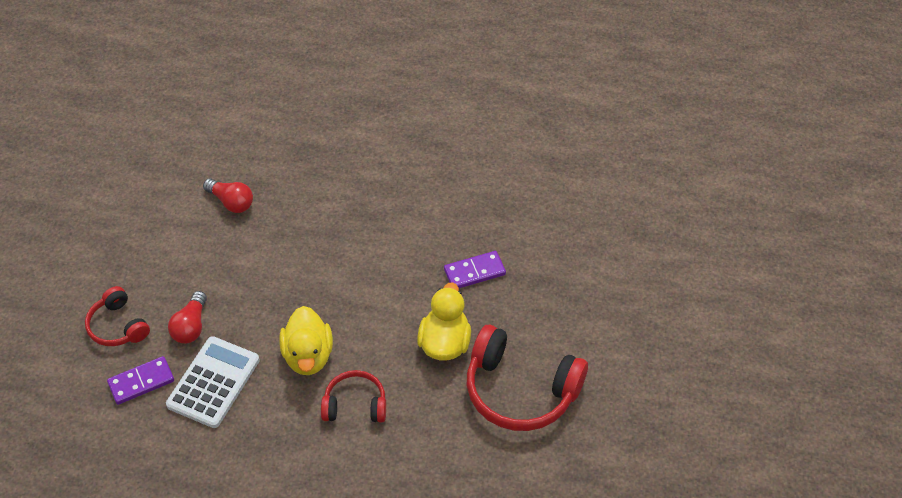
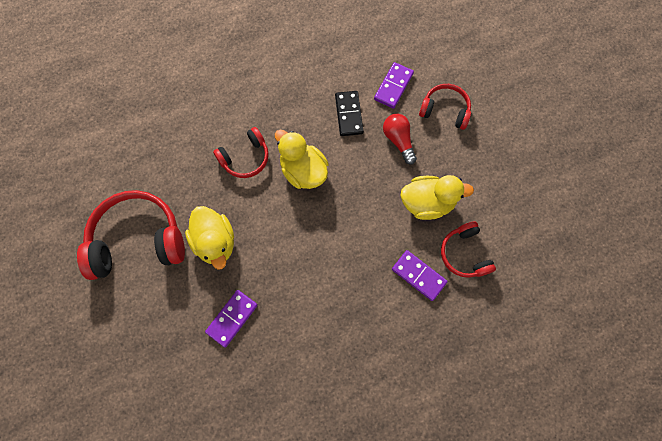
camera: 145 degrees right, 20 degrees up
white calculator [166,336,260,428] -> black domino [335,91,364,136]
red light bulb [203,178,253,213] -> red headphones [441,222,496,278]
none -> purple domino [392,250,448,301]
none -> yellow duck [400,175,474,220]

